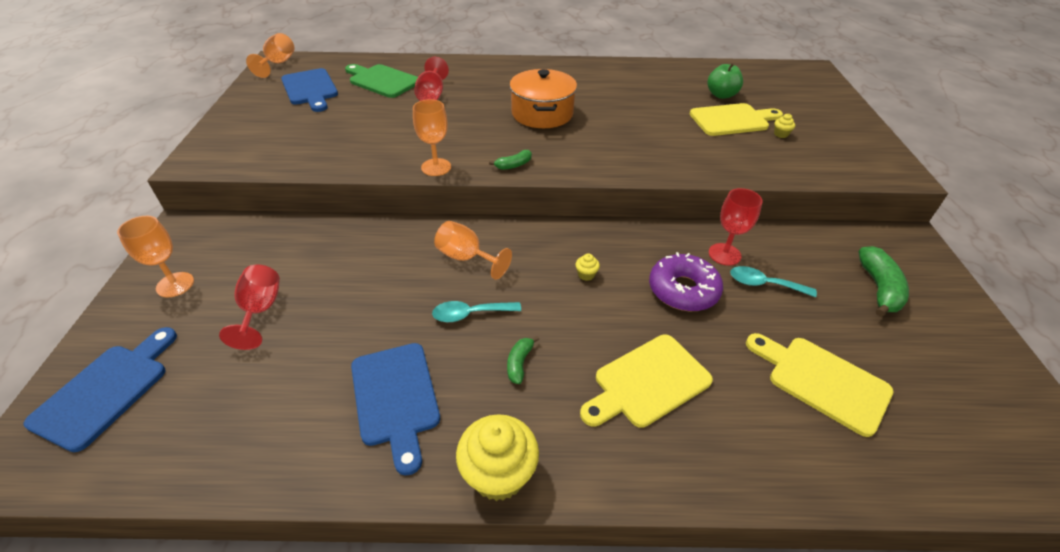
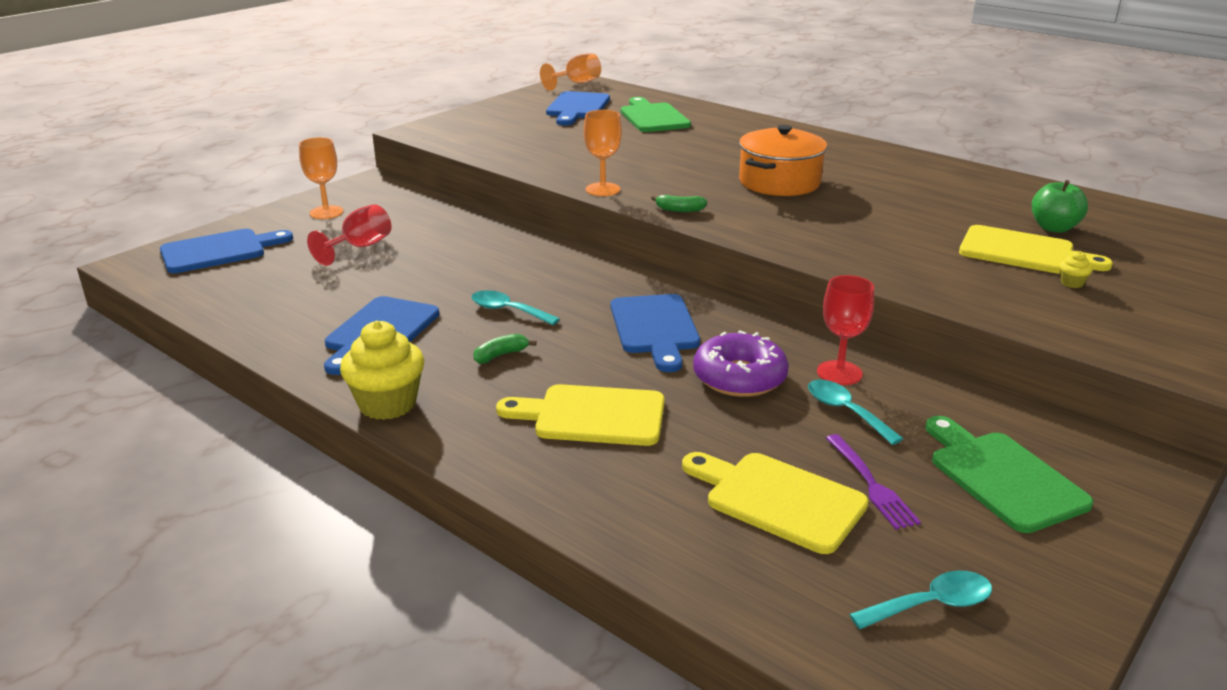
camera: 40 degrees right, 15 degrees down
red goblet [414,57,449,101] -> none
orange goblet [434,221,512,280] -> none
yellow cupcake [576,253,600,281] -> blue cutting board [611,294,700,372]
yellow cutting board [746,333,894,437] -> yellow cutting board turned 45 degrees counterclockwise [682,452,869,554]
green banana [859,246,909,317] -> green cutting board [925,416,1094,533]
none -> purple fork [826,434,921,530]
none -> turquoise spoon [849,571,992,629]

